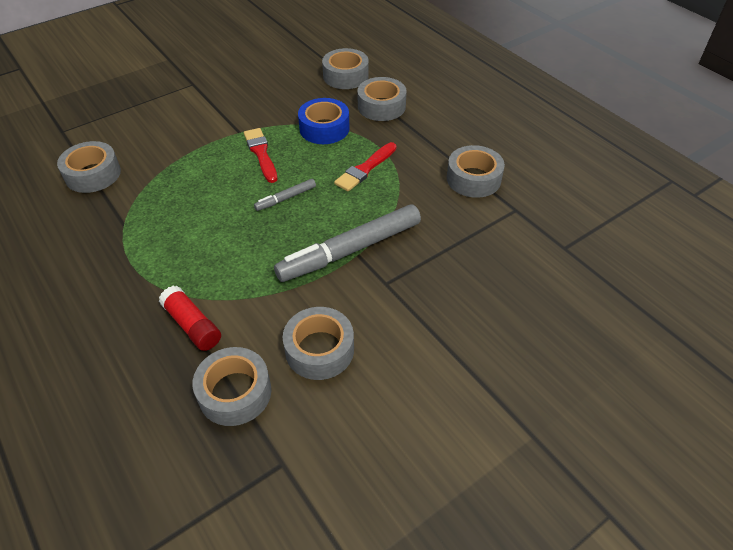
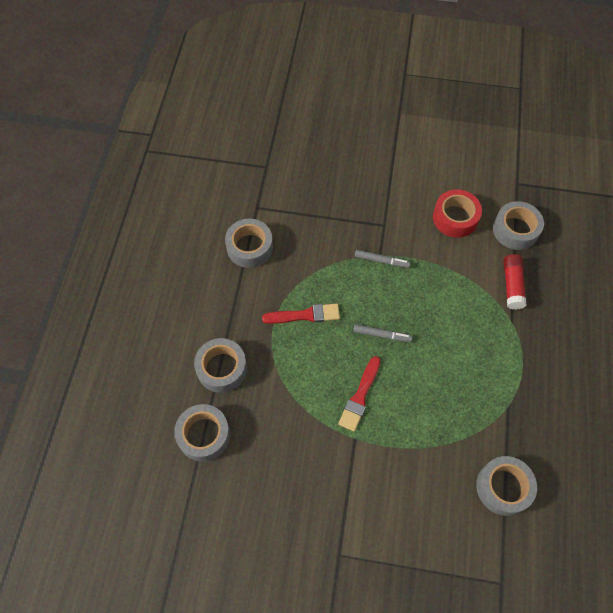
camera: 135 degrees left, 15 degrees up
grey marker [274,204,421,282] -> grey marker [355,250,410,268], size x0.46
grey tape [283,307,354,380] -> red tape [433,190,482,238]
blue tape [298,98,350,144] -> none

